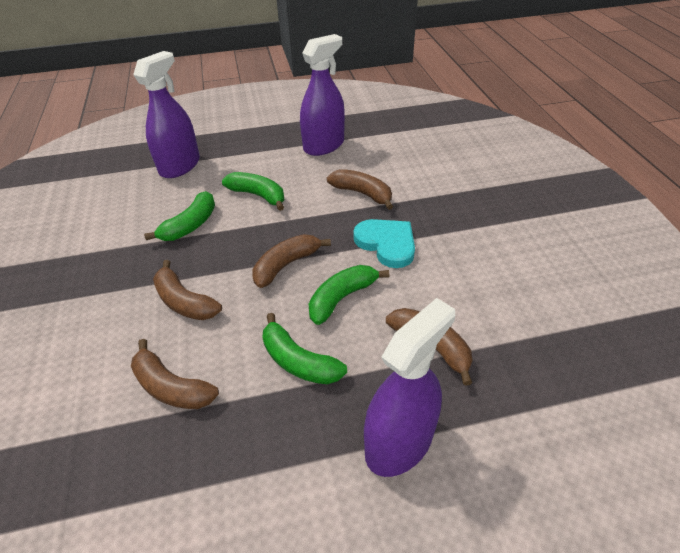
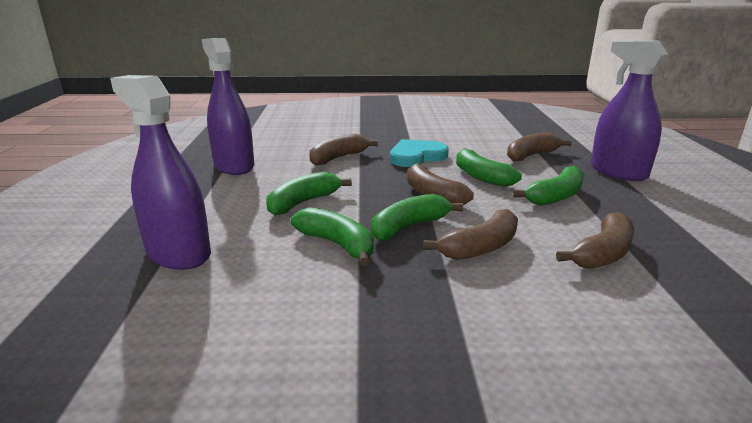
camera: 80 degrees left, 20 degrees down
none -> green banana [371,194,463,241]

